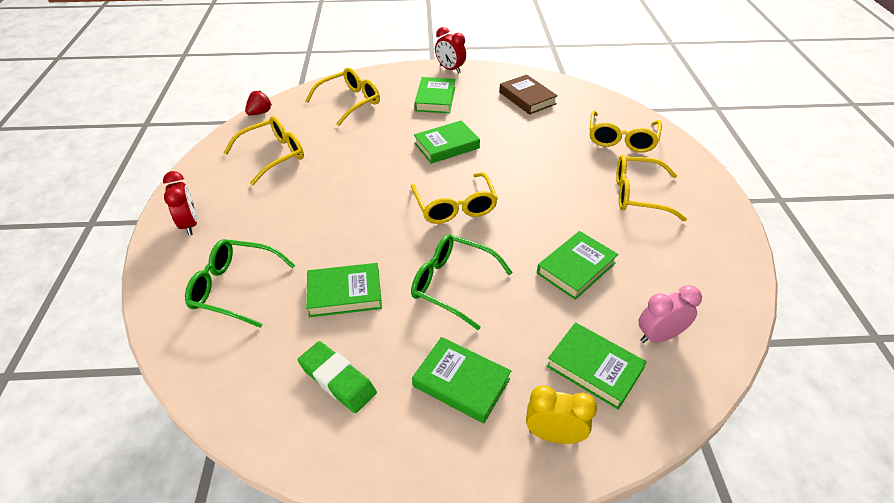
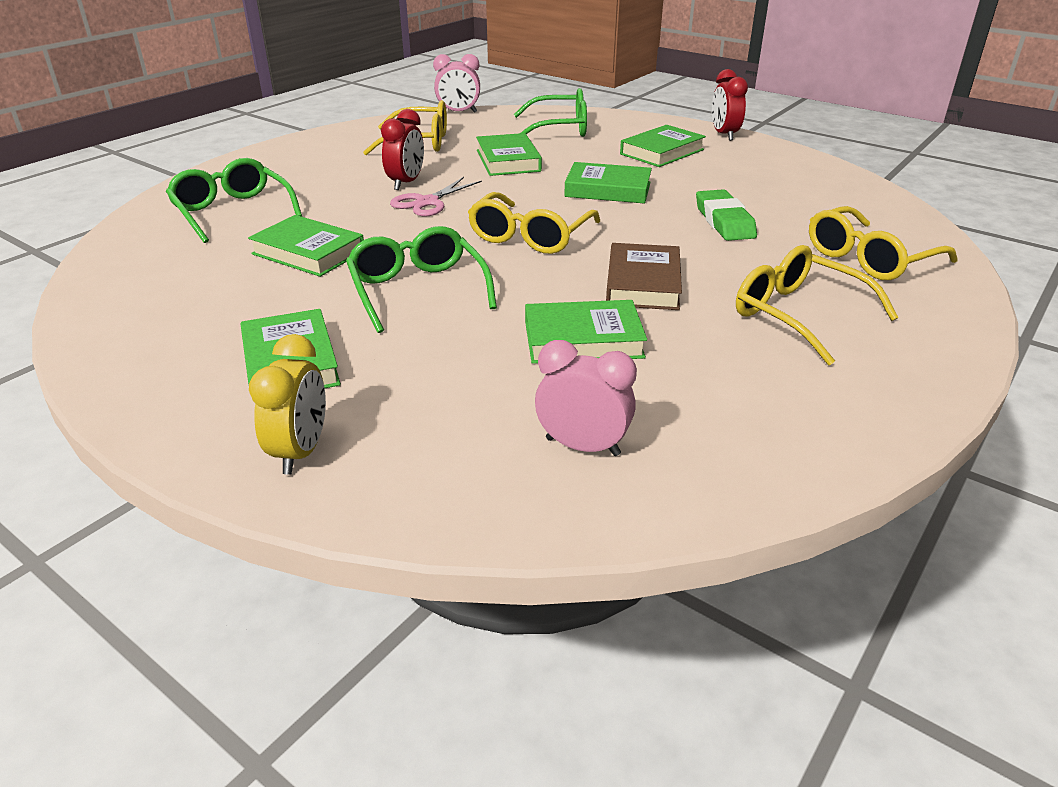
camera: 40 degrees right, 10 degrees down
red clock [163,171,197,235] -> red clock moved to [381,109,424,190]
red strawberry [245,91,272,116] -> pink clock [433,54,480,113]
green eraser [298,341,377,413] -> green eraser moved to [696,189,757,241]
yellow glasses [305,68,380,126] -> green glasses [513,88,587,137]
brown book [499,75,558,115] -> brown book moved to [606,243,682,310]
yellow clock [526,385,597,444] -> yellow clock turned 45 degrees clockwise [249,334,326,475]
green book [546,322,647,410] -> green book moved to [476,133,542,176]
none -> pink scissors [390,177,482,217]

